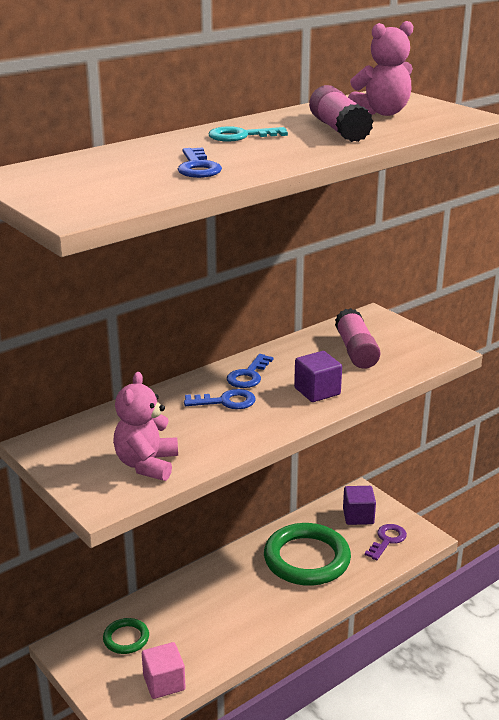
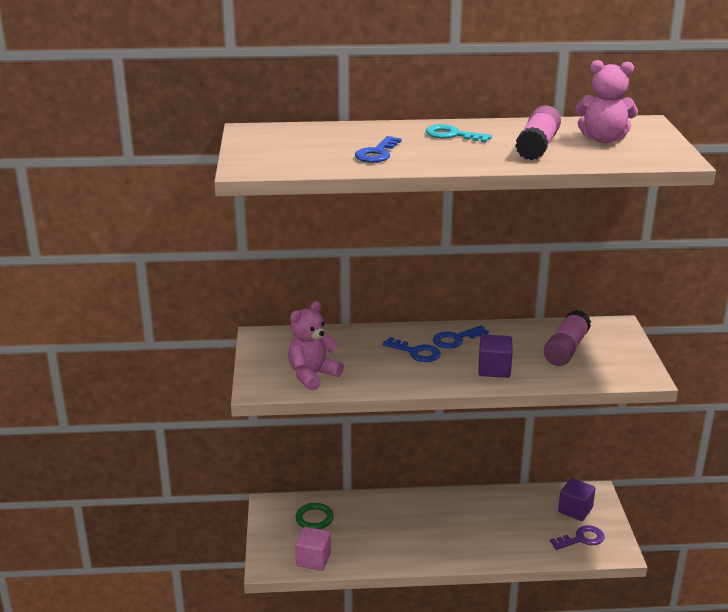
camera: 35 degrees right, 0 degrees up
green ring [264,523,351,586] -> none

